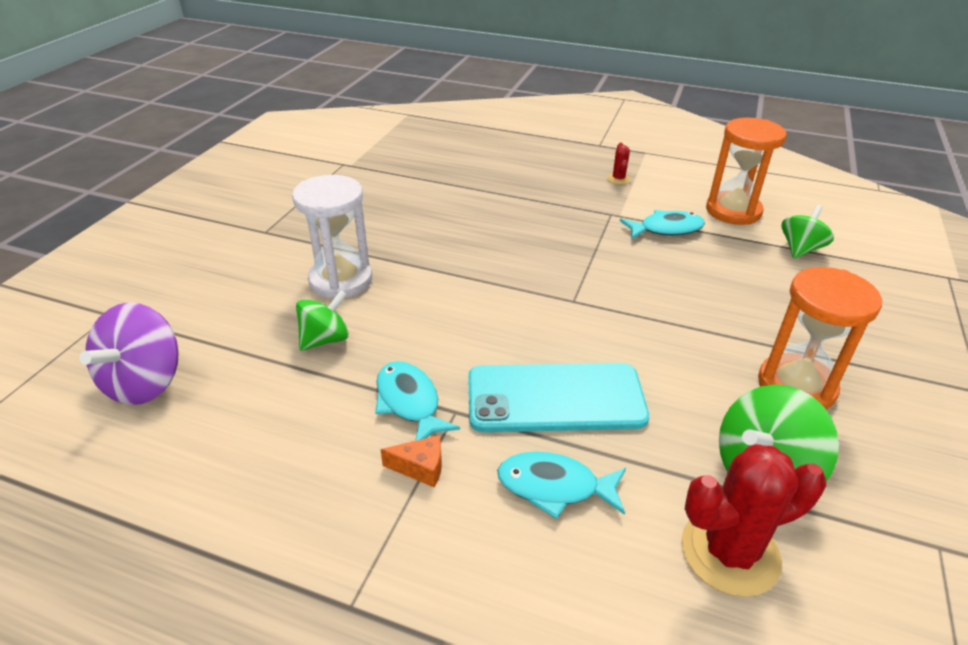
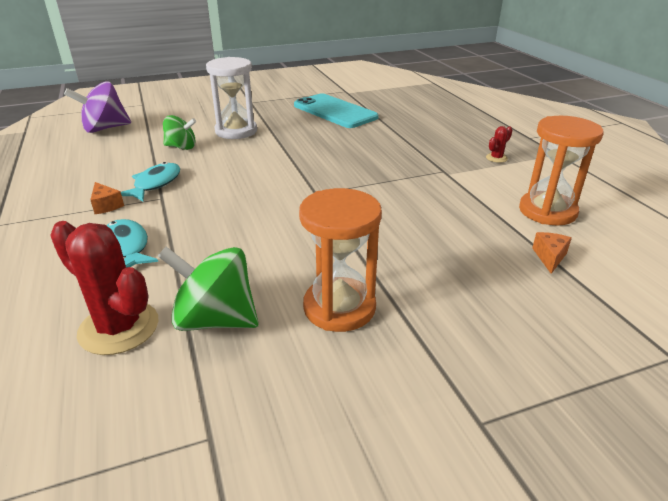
camera: 50 degrees right, 5 degrees down
turquoise phone [468,363,649,432] -> turquoise phone moved to [294,94,379,128]
turquoise fish [620,210,705,239] -> none
green spinning top [782,205,834,259] -> orange cheese [532,232,572,274]

